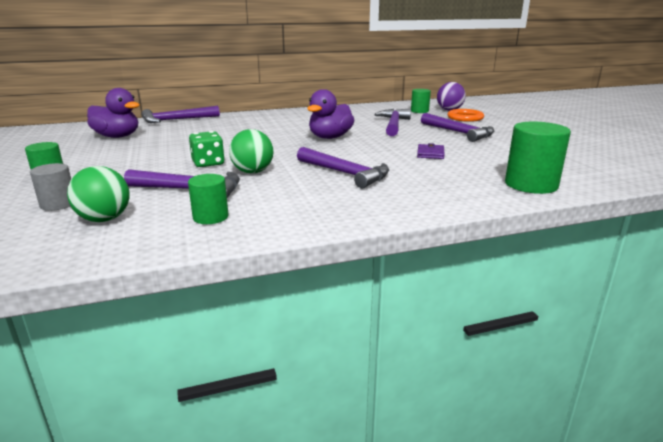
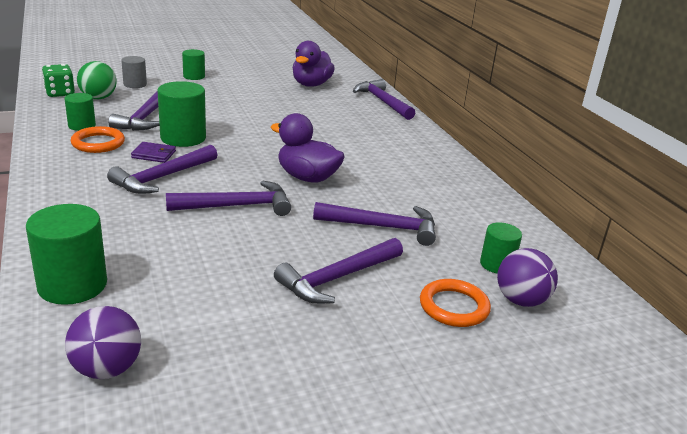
camera: 85 degrees right, 5 degrees up
green dice [189,131,225,167] -> green dice moved to [42,64,75,97]
green ball [229,129,273,173] -> green cylinder [157,81,206,147]
purple wallet [417,143,445,159] -> purple wallet moved to [131,142,176,163]
none -> purple ball [65,306,141,379]
none -> orange ring [71,126,125,153]
none -> purple hammer [166,181,291,216]

